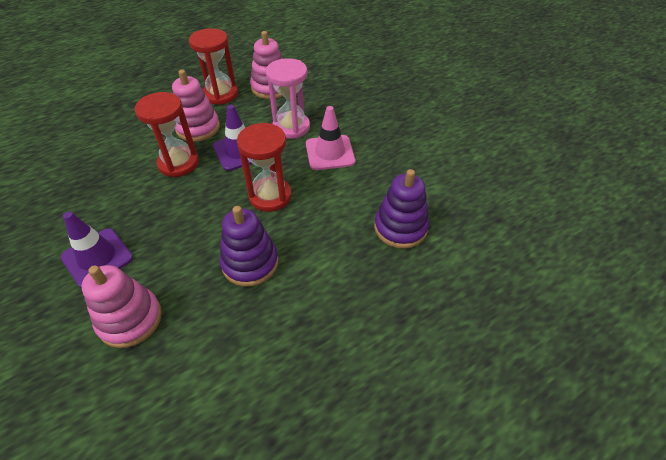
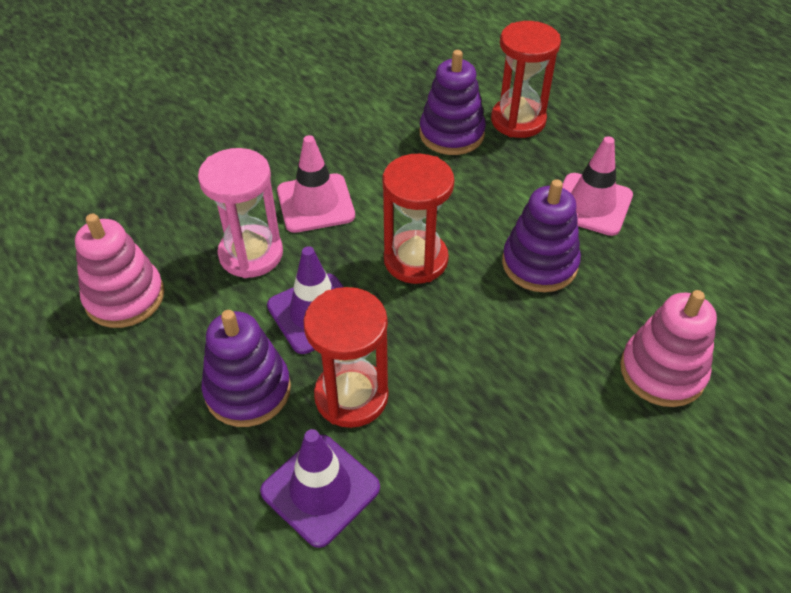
camera: 95 degrees left, 0 degrees up
purple traffic cone [61,212,133,288] -> purple traffic cone moved to [260,429,380,548]
pink stacking toy [172,70,220,142] -> purple stacking toy [201,310,291,427]
red hourglass [189,28,238,105] -> red hourglass moved to [491,21,561,138]
none -> pink traffic cone [562,136,633,236]

